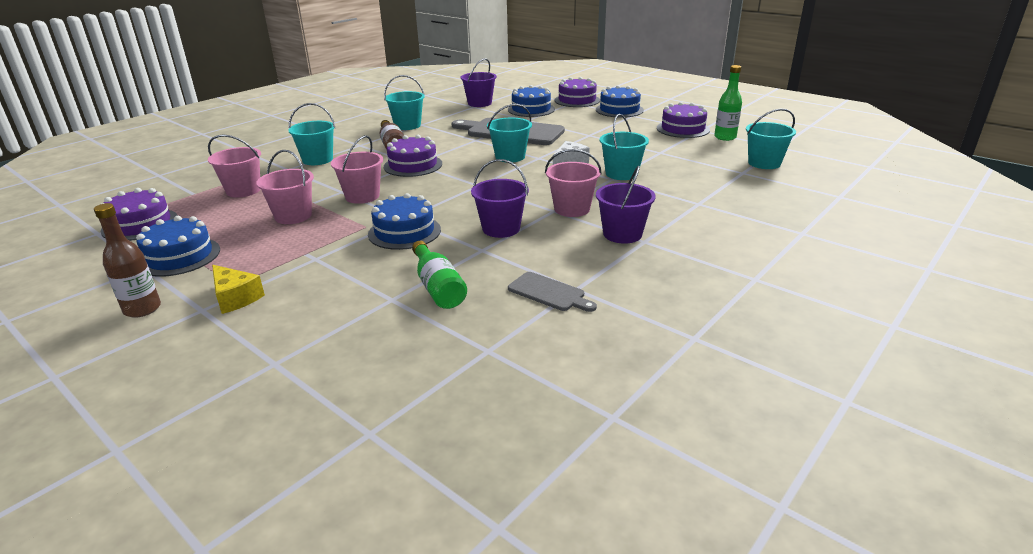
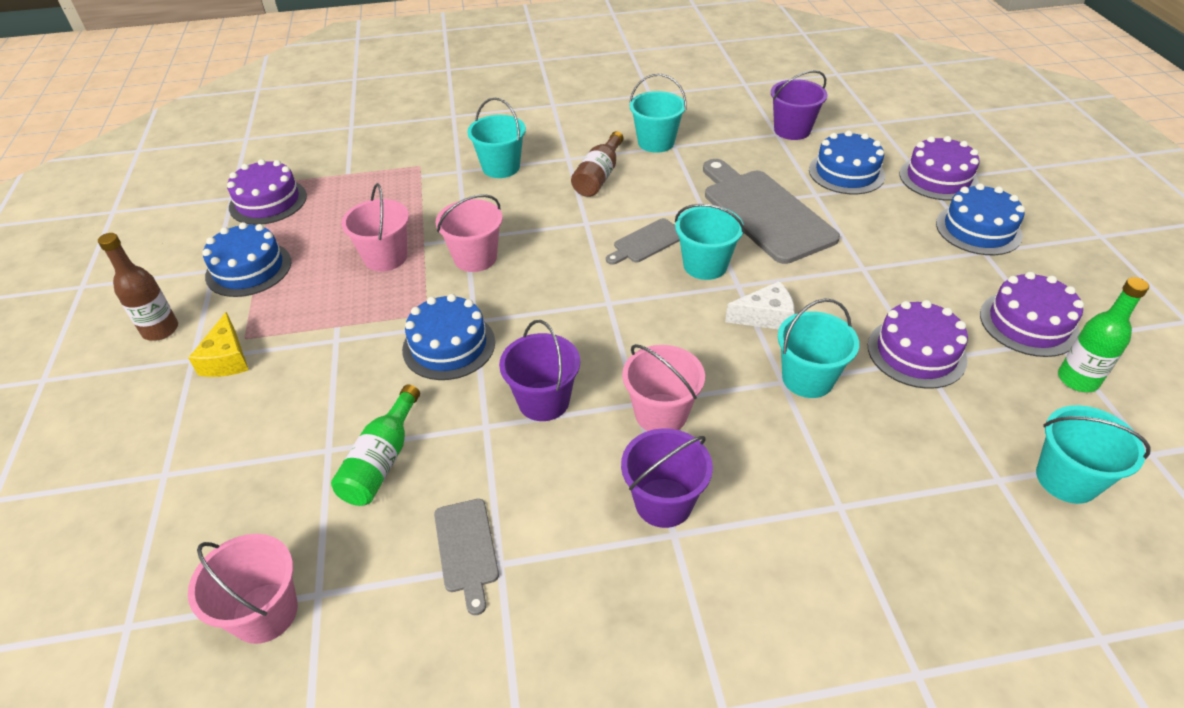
camera: 40 degrees right, 15 degrees up
pink bucket [208,134,261,198] -> pink bucket moved to [188,534,298,644]
purple cake [384,135,442,177] -> purple cake moved to [868,300,968,389]
none -> grey cutting board [606,218,680,265]

